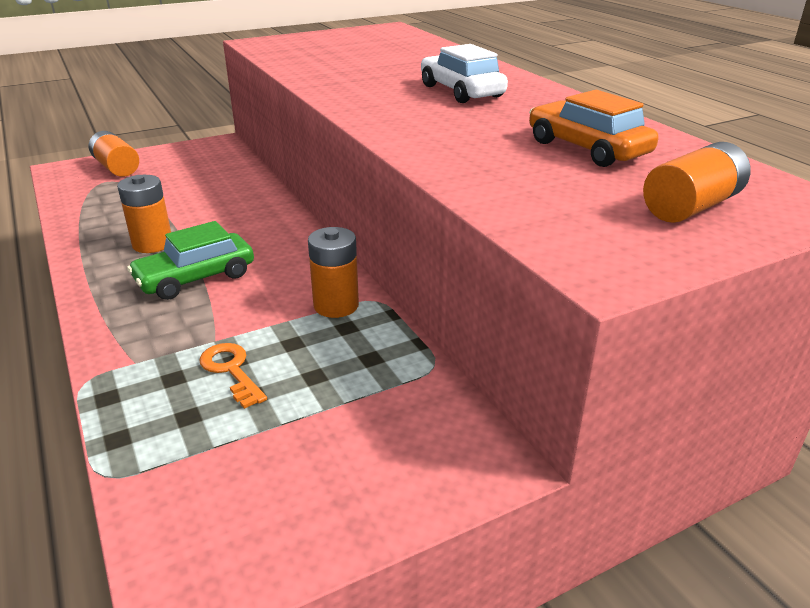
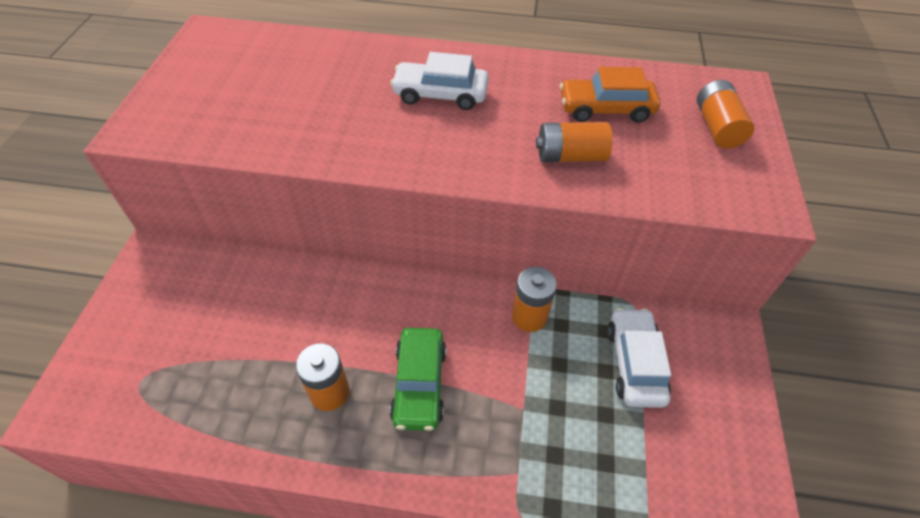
camera: 55 degrees left, 20 degrees up
orange battery [89,131,139,177] -> orange battery moved to [536,122,613,162]
orange key [199,343,267,409] -> none
none -> white car [607,308,671,408]

